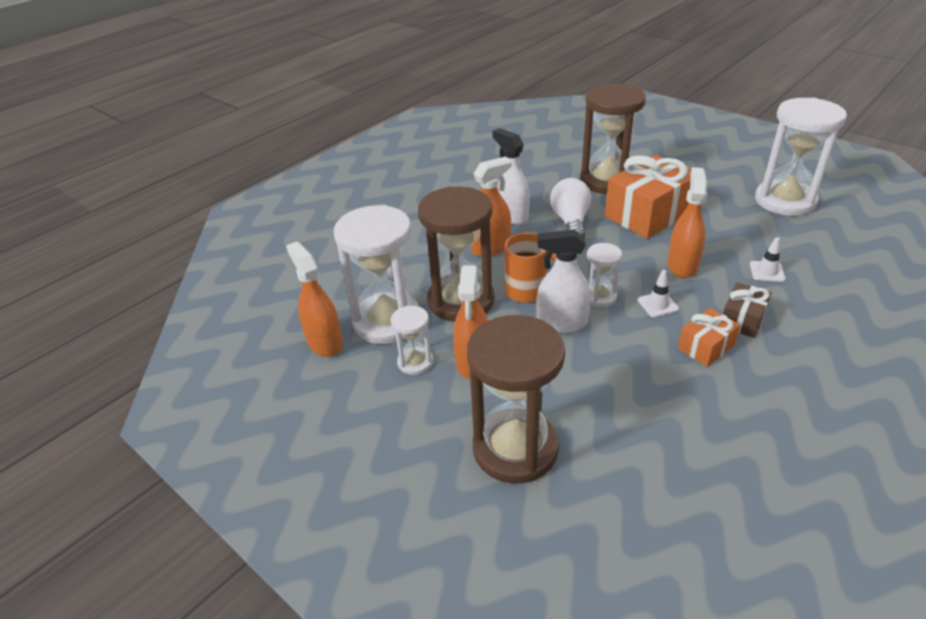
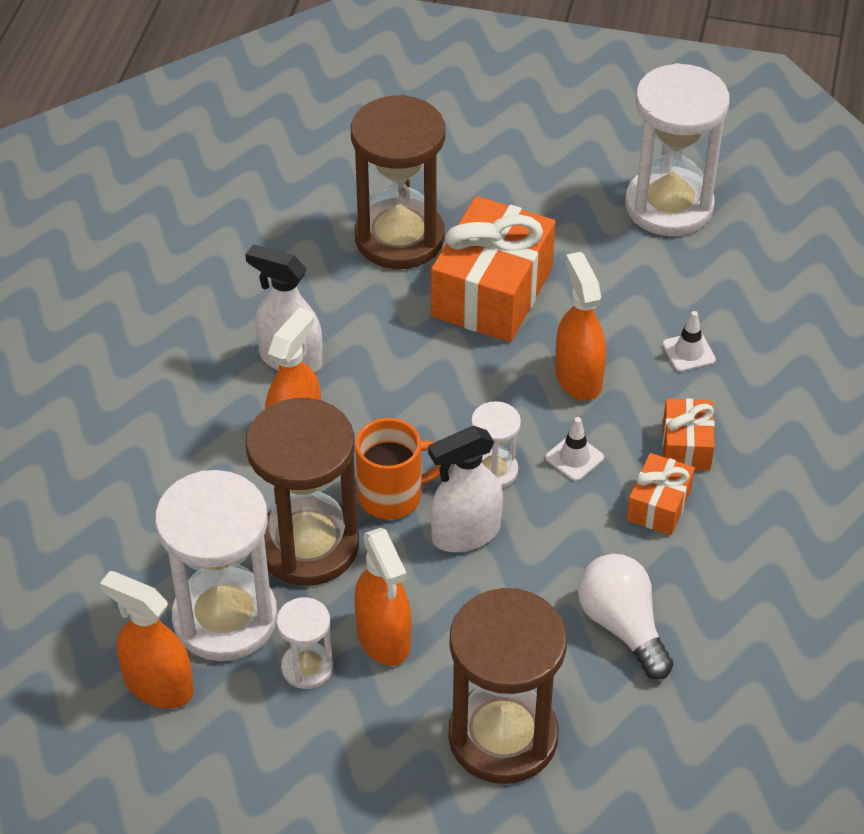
camera: 30 degrees left, 10 degrees up
white light bulb [550,178,591,237] -> white light bulb moved to [578,554,673,680]
brown gift [723,282,771,338] -> orange gift [662,398,715,470]

